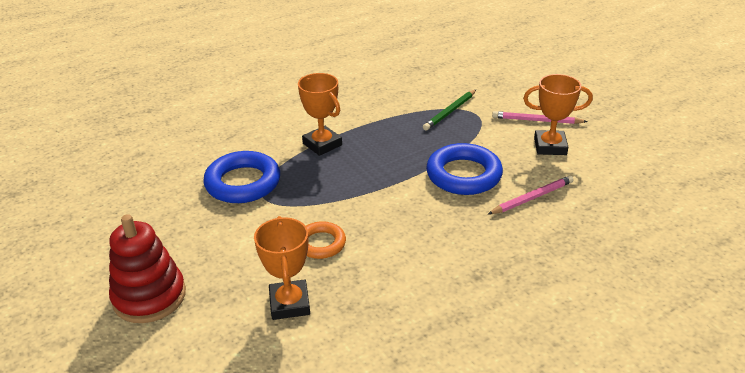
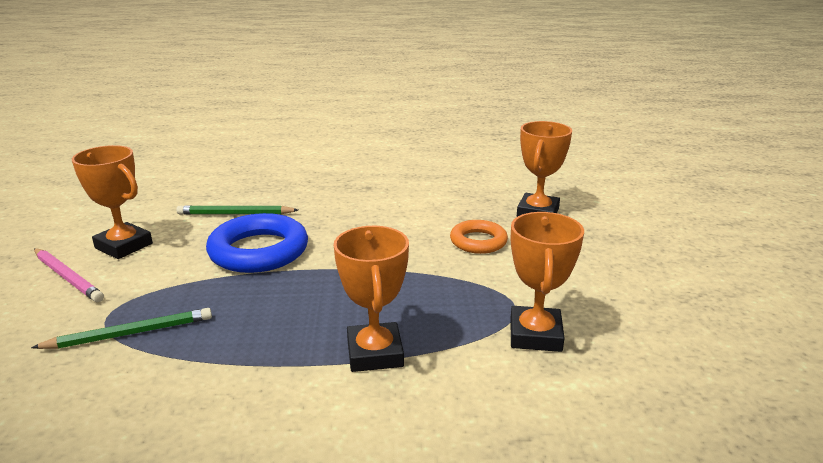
camera: 150 degrees left, 10 degrees down
red stacking toy [109,214,186,323] -> none
blue ring [203,151,280,203] -> orange trophy [510,212,584,352]
pink pencil [488,175,574,214] -> green pencil [176,205,298,215]

